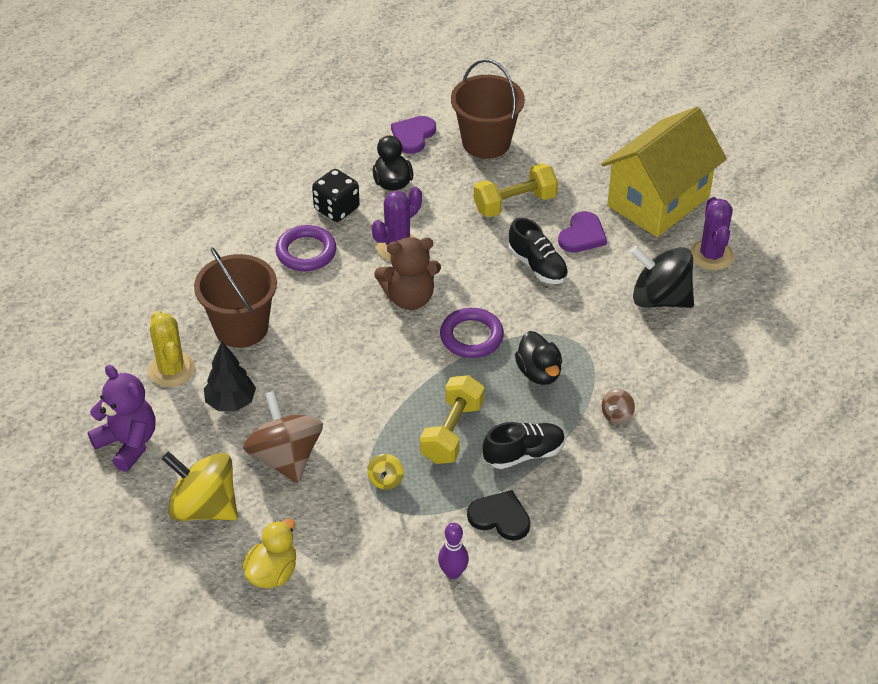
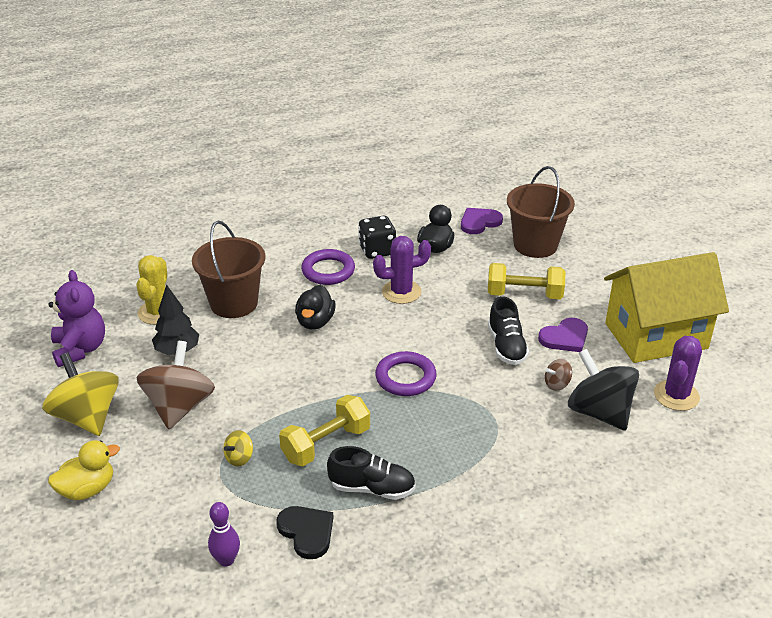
camera: 30 degrees right, 10 degrees down
brown teddy bear [374,237,441,310] -> none
black duck [515,331,562,385] -> black duck moved to [295,285,336,330]
brown spinning top [602,389,635,424] -> brown spinning top moved to [545,359,572,391]

